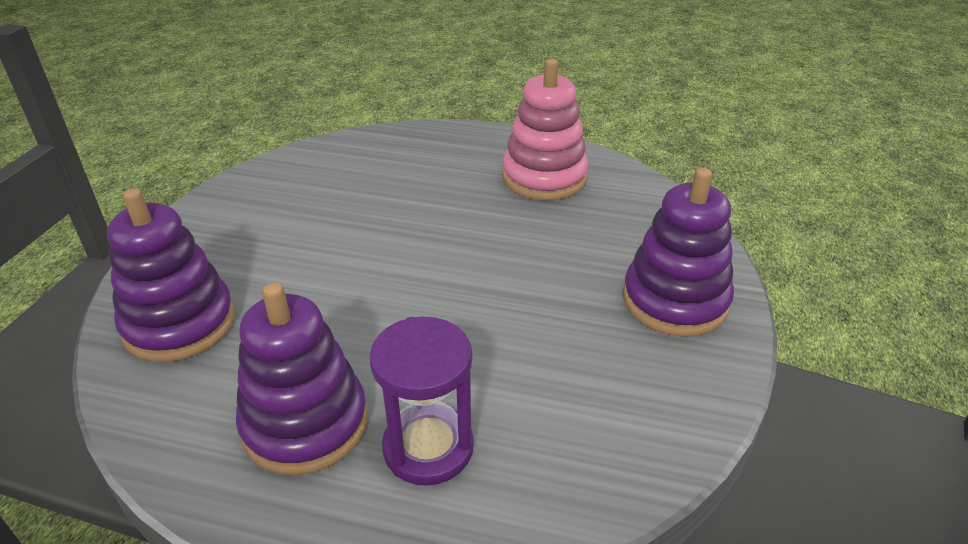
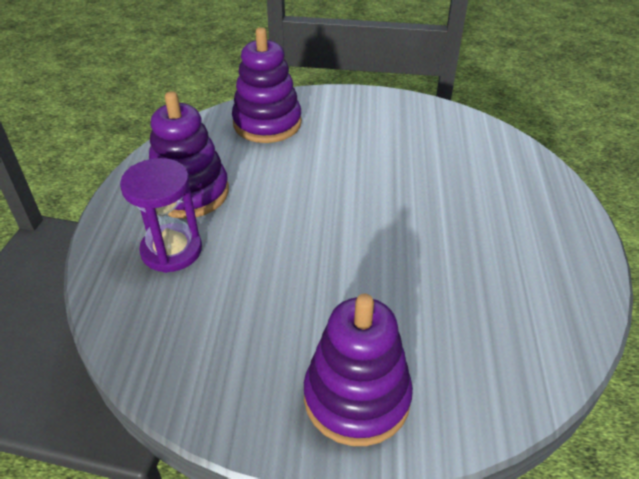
camera: 80 degrees right, 5 degrees up
pink stacking toy [502,59,589,200] -> none

